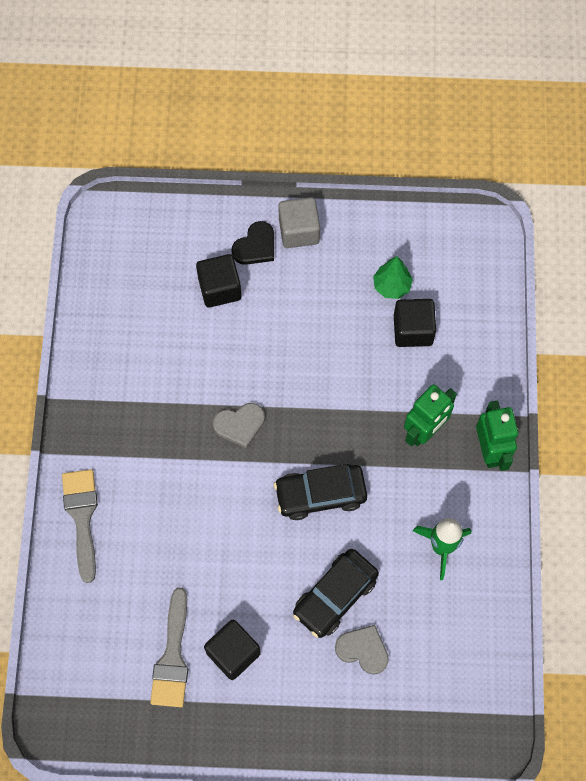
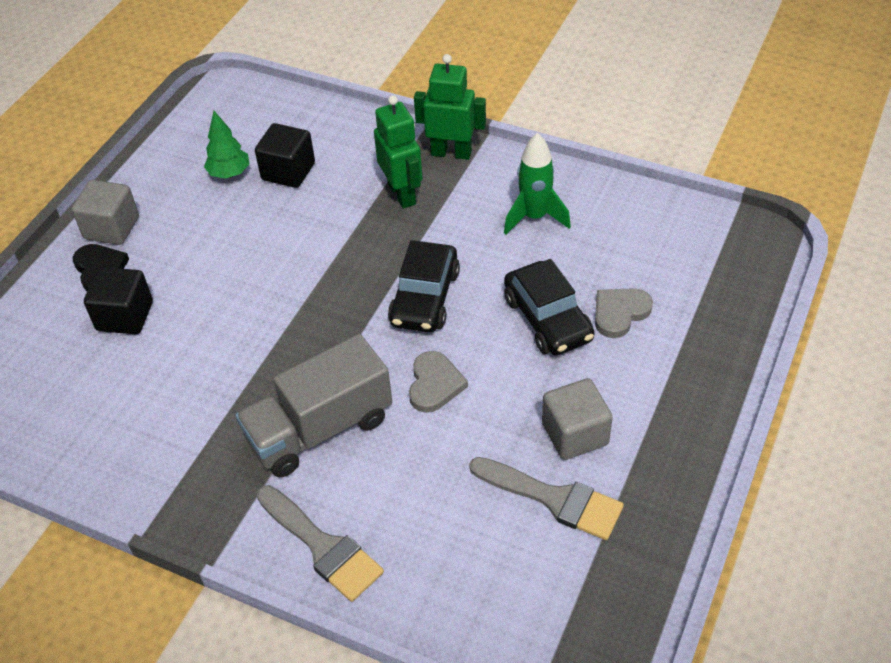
camera: 65 degrees left, 20 degrees down
grey brush [62,469,98,583] -> grey brush turned 150 degrees counterclockwise [257,485,384,602]
black cube [204,620,261,680] -> grey cube [542,378,613,460]
grey heart [213,403,265,448] -> grey heart moved to [409,351,468,413]
none -> grey truck [235,334,392,478]

